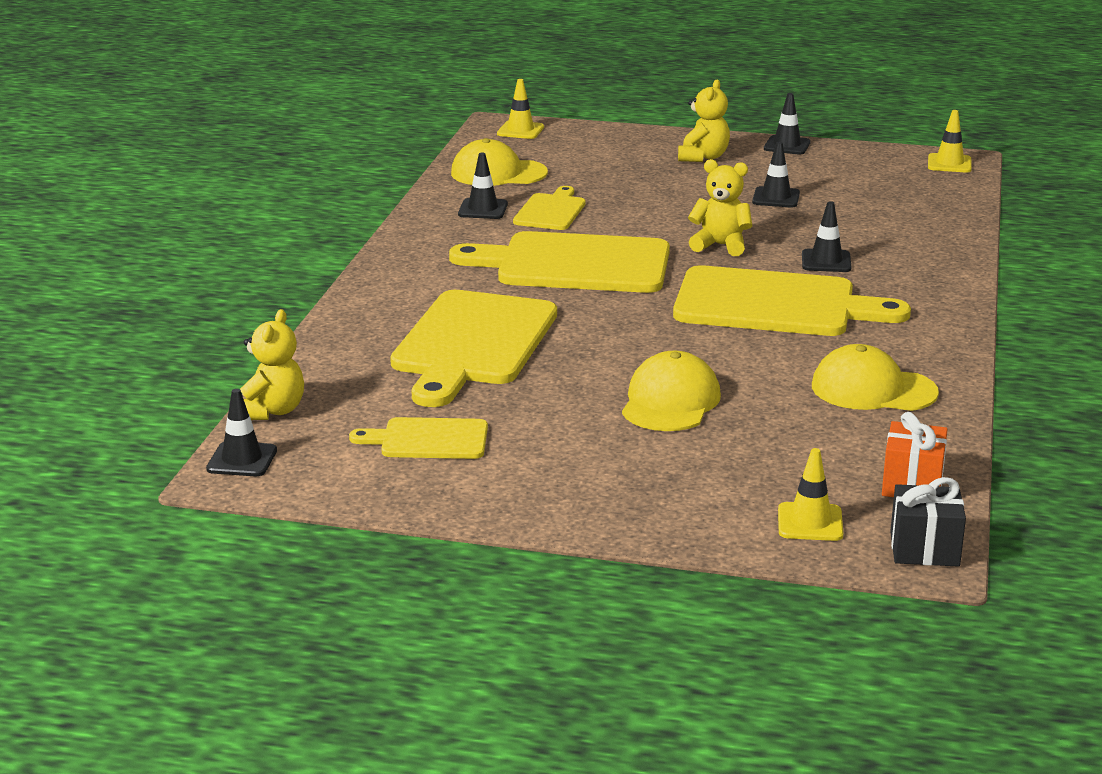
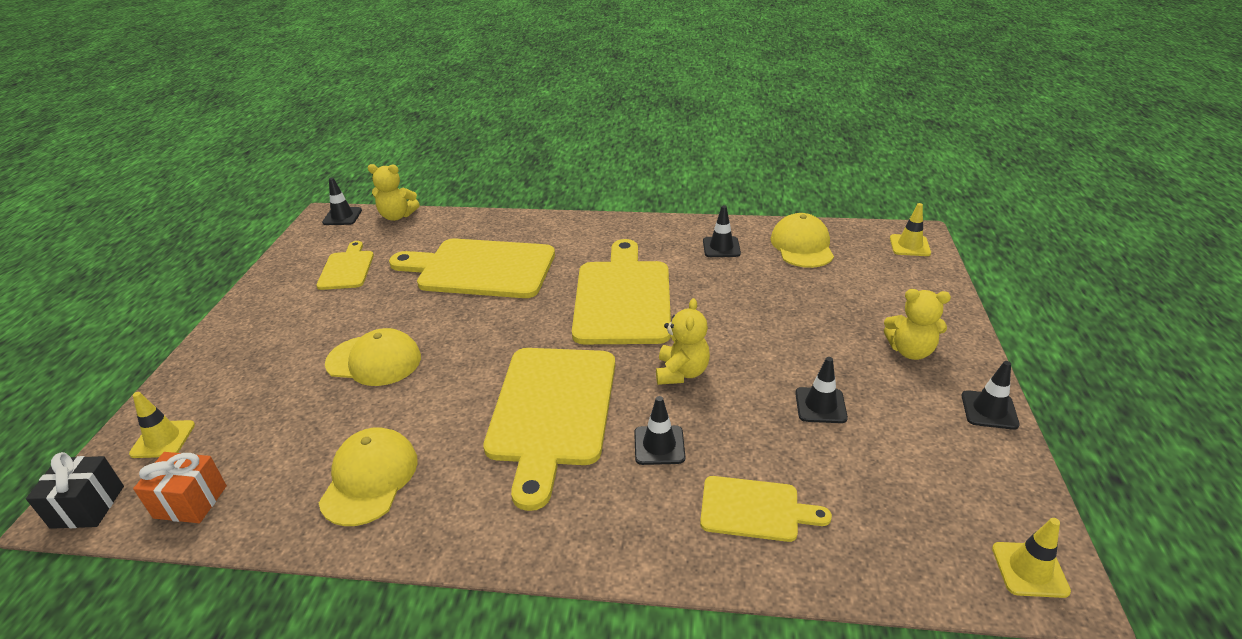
camera: 85 degrees right, 10 degrees up
yellow cutting board [513,186,586,230] -> yellow cutting board moved to [700,476,832,542]

